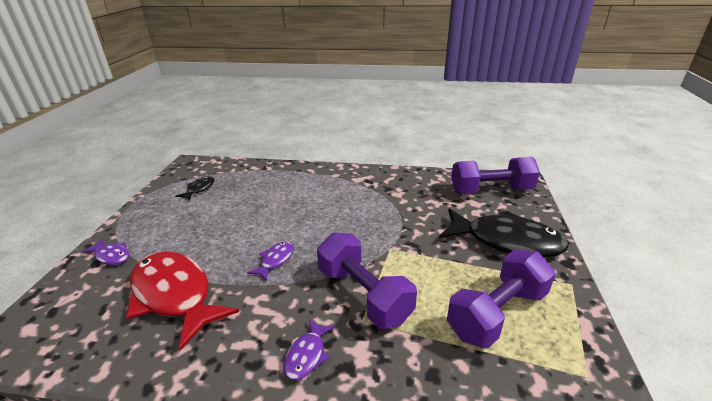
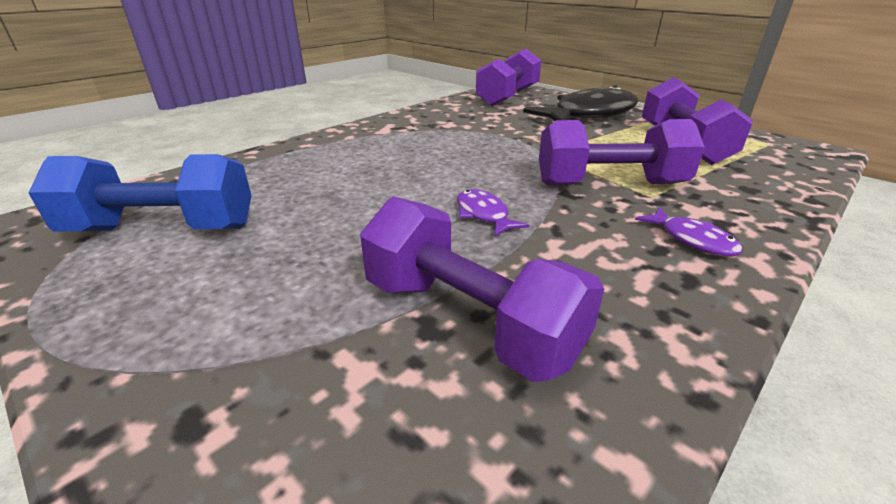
camera: 55 degrees left, 0 degrees up
purple fish [81,239,129,265] -> none
red fish [126,251,239,350] -> purple dumbbell [360,196,604,382]
black fish [175,176,214,201] -> blue dumbbell [29,154,252,232]

